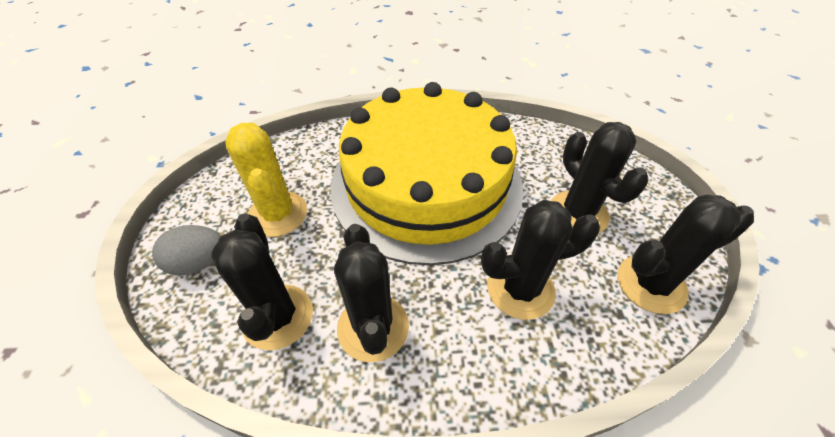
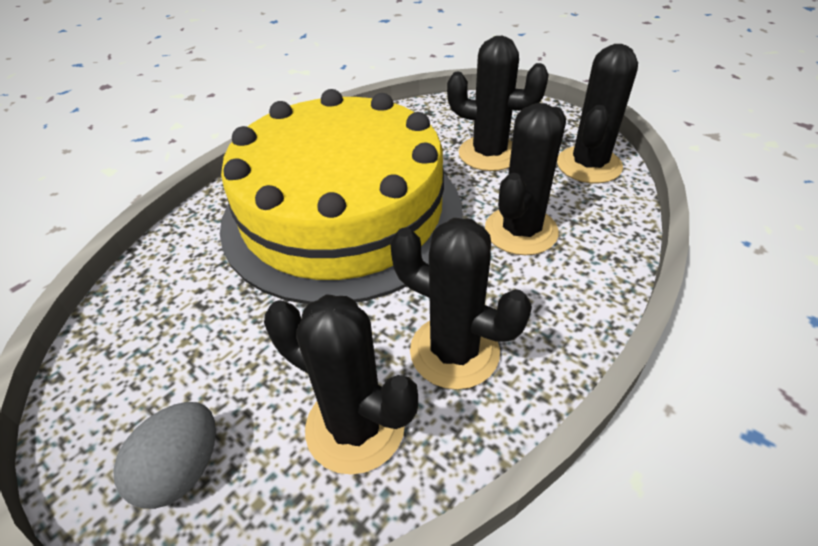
camera: 45 degrees left, 5 degrees down
yellow cactus [225,123,307,237] -> none

